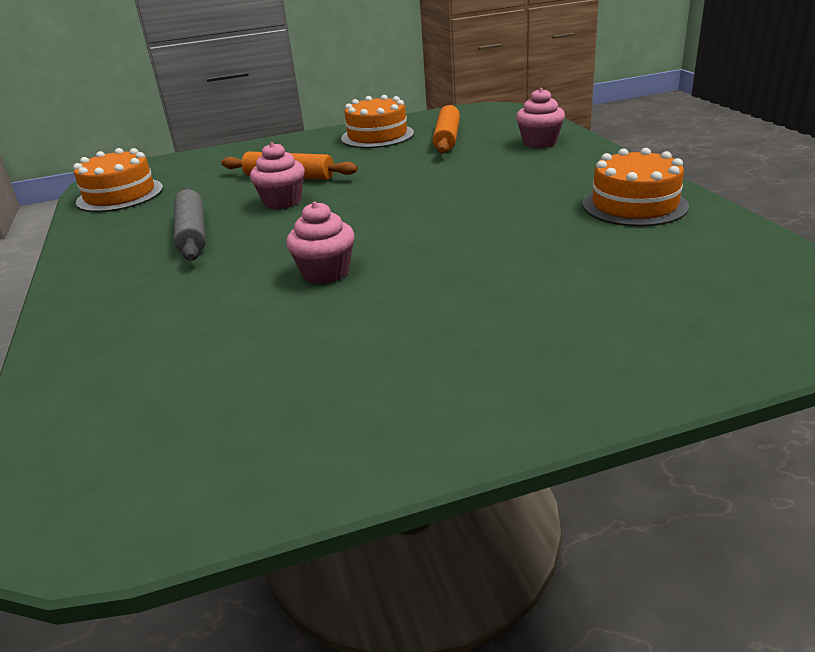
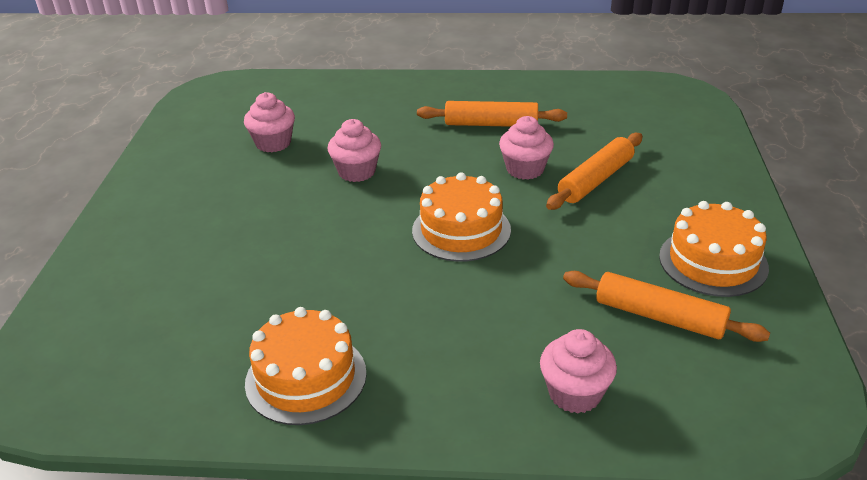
camera: 110 degrees right, 5 degrees up
orange cake [73,148,163,212] -> orange cake moved to [412,172,511,262]
grey rolling pin [174,187,206,261] -> orange rolling pin [417,101,567,127]
none -> pink cupcake [244,92,295,152]

